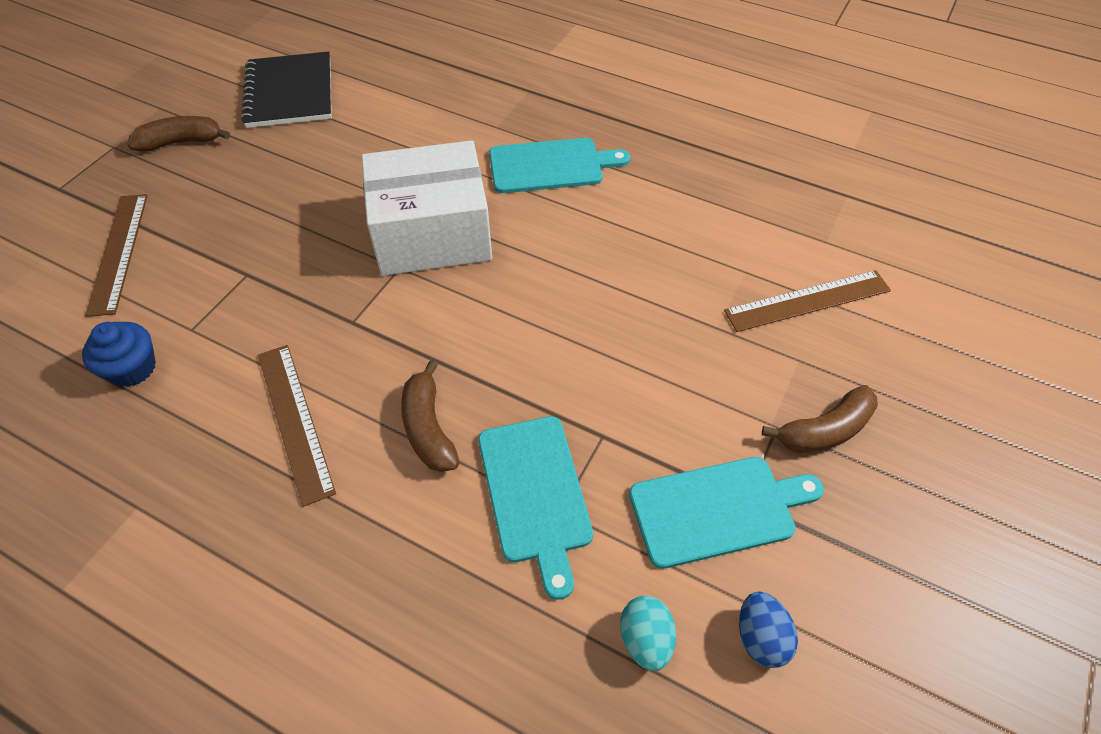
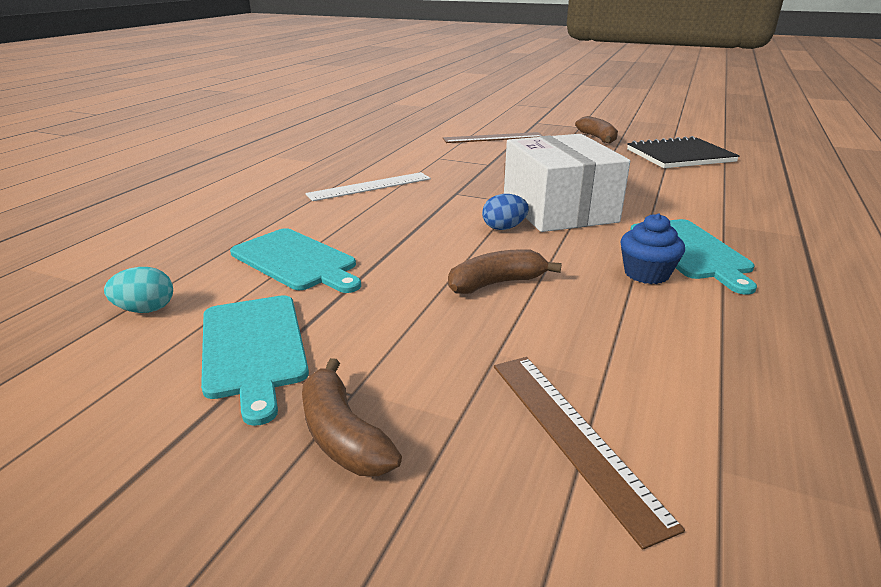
camera: 85 degrees right, 25 degrees down
blue cupcake [82,322,156,387] -> blue cupcake moved to [621,213,685,284]
brown ruler [258,345,336,507] -> white ruler [305,172,431,201]
brown banana [401,360,459,472] -> brown banana moved to [448,249,562,294]
turquoise cutting board [478,416,593,600] -> turquoise cutting board turned 120 degrees counterclockwise [230,228,361,293]
blue egg [739,592,798,668] -> blue egg moved to [482,194,529,230]

